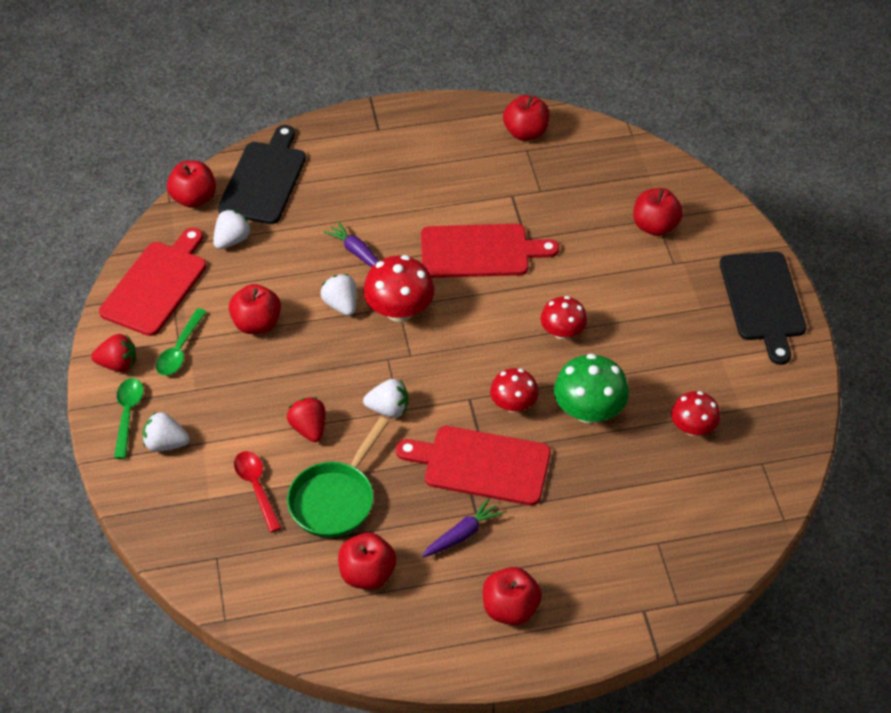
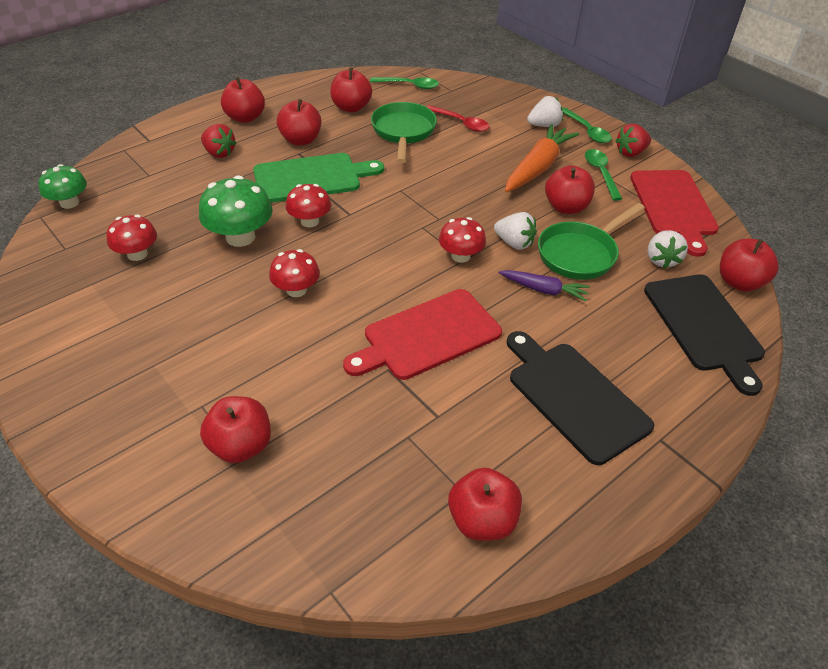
camera: 150 degrees right, 5 degrees down
red strawberry [287,397,325,442] -> red strawberry moved to [201,124,237,158]
red mushroom [363,255,435,322] -> red mushroom [439,217,486,263], size x0.65
white strawberry [363,379,408,418] -> none
red cutting board [396,426,551,505] -> green cutting board [253,153,384,203]
purple carrot [422,498,504,557] -> red apple [277,99,321,145]
black cutting board [720,251,806,365] -> black cutting board moved to [507,331,654,465]
none -> green mushroom [38,164,87,209]
none -> green spoon [370,77,439,89]
none -> orange carrot [505,124,579,192]
none -> green pan [538,203,645,280]

